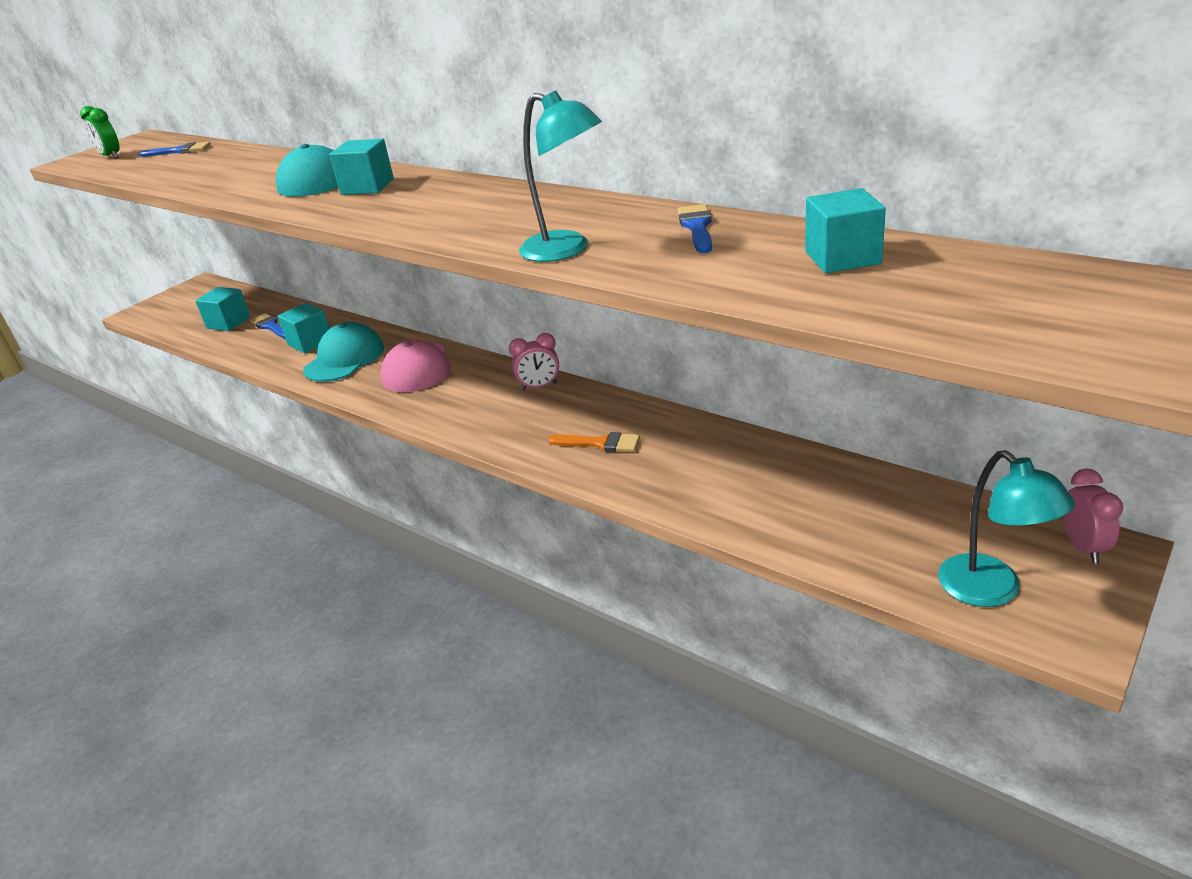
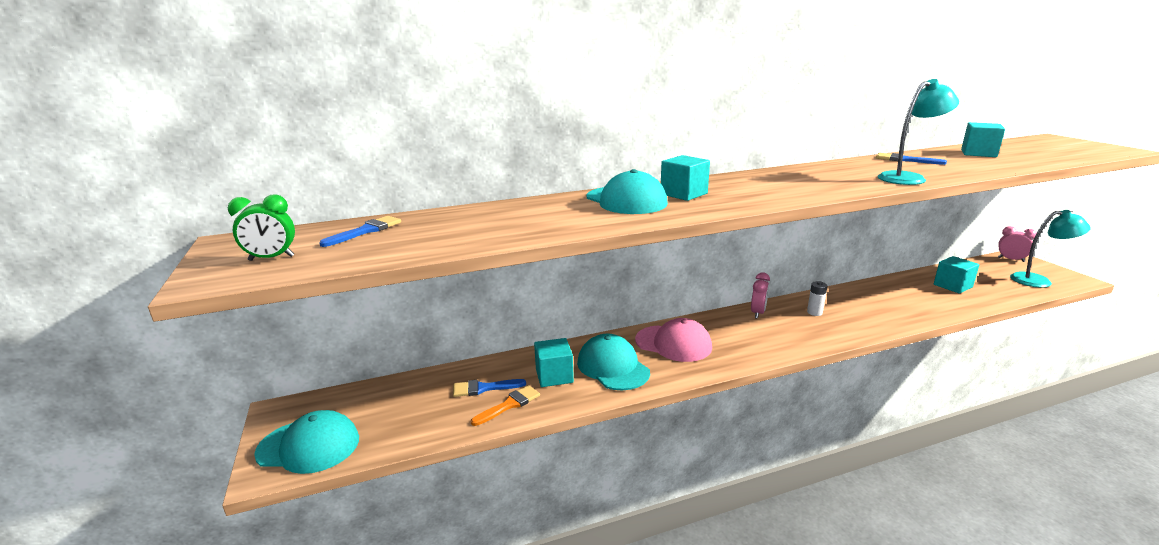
camera: 60 degrees left, 10 degrees down
turquoise cube [195,287,251,331] -> turquoise cube moved to [934,256,979,294]
orange brush [548,432,640,452] -> orange brush moved to [471,385,540,426]
none -> turquoise cap [254,410,359,474]
none -> white battery [807,281,827,316]

